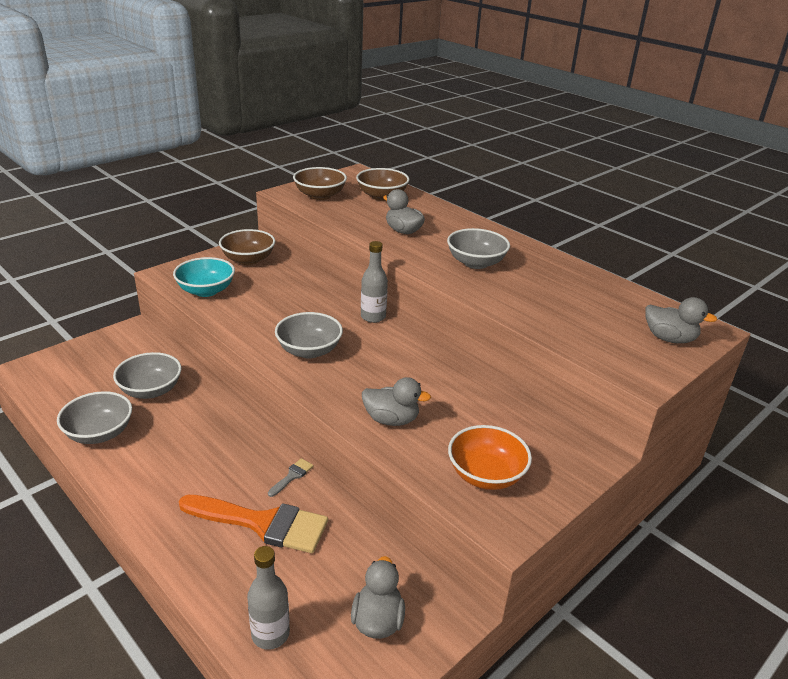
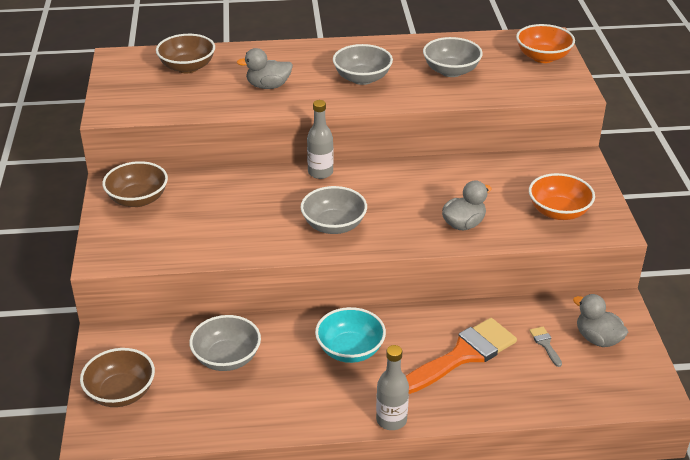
camera: 50 degrees left, 5 degrees up
grey bowl [57,391,132,444] -> grey bowl moved to [423,37,483,77]
turquoise bowl [173,257,235,297] -> turquoise bowl moved to [315,307,386,363]
grey bottle [247,546,290,650] -> grey bottle moved to [376,345,409,430]
grey brush [268,458,313,497] -> grey brush moved to [529,327,562,367]
brown bowl [293,167,347,200] -> brown bowl moved to [80,348,155,407]
grey duck [646,297,717,343] -> orange bowl [516,24,575,63]

